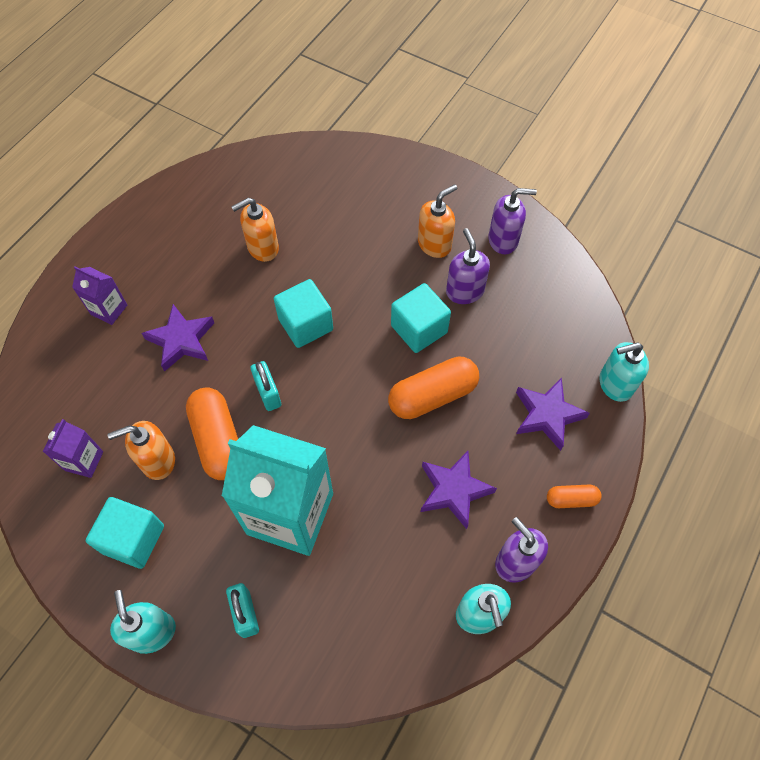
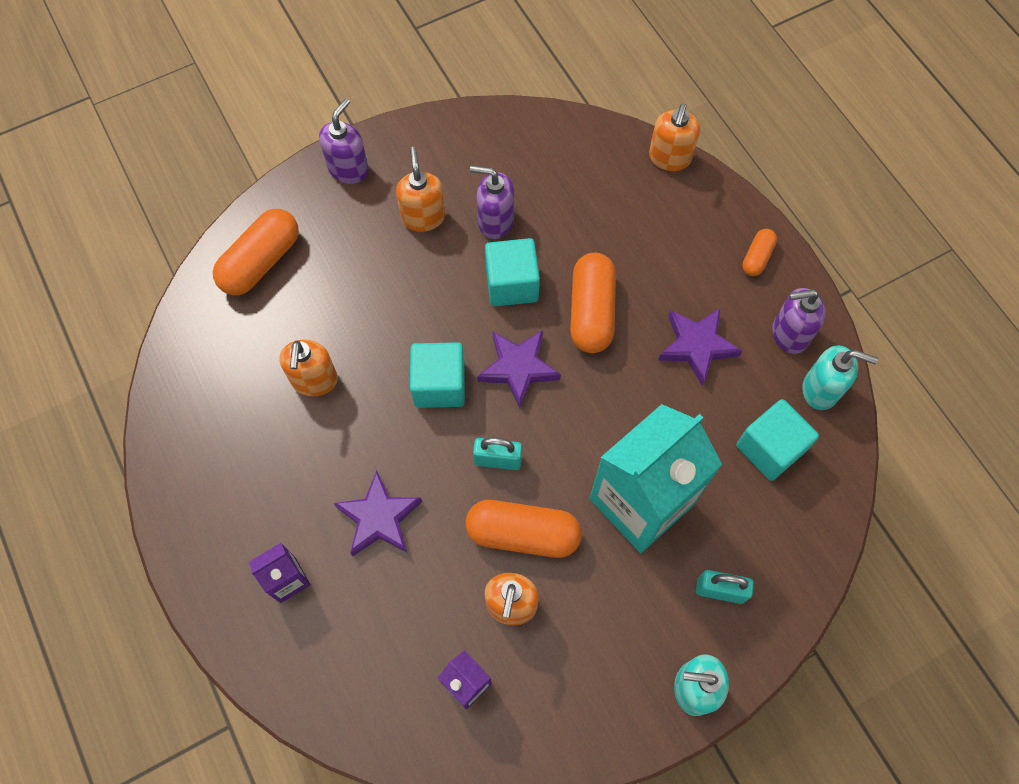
camera: 60 degrees left, 5 degrees up
turquoise cube [86,497,164,569] -> turquoise cube moved to [736,399,819,481]
purple soap dispenser [488,188,537,254] -> purple soap dispenser moved to [319,98,369,184]
purple star [516,377,590,451] -> purple star moved to [477,330,561,409]
turquoise soap dispenser [599,342,649,402] -> orange soap dispenser [649,104,700,171]
none -> orange capsule [213,209,299,295]

